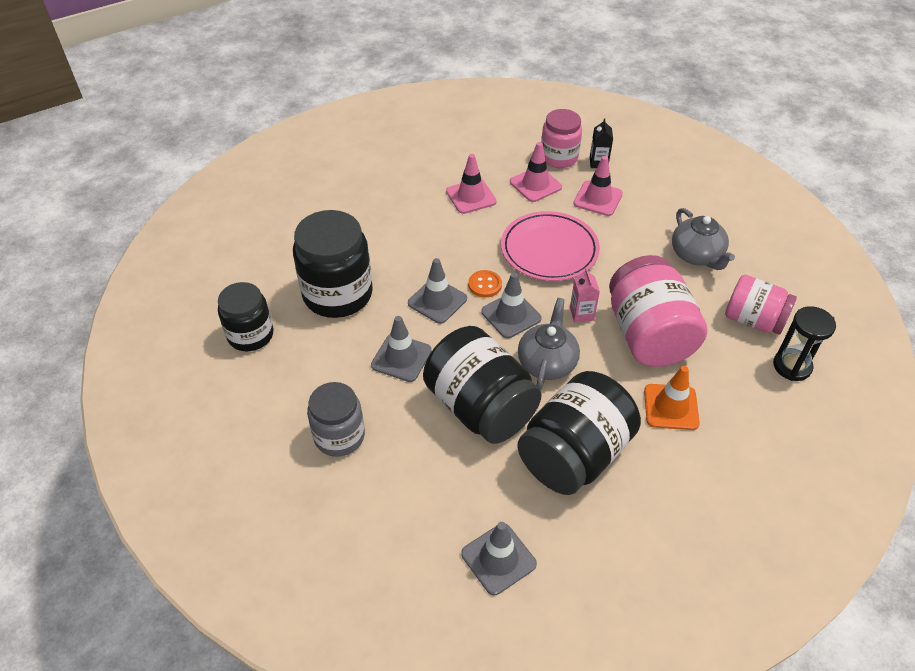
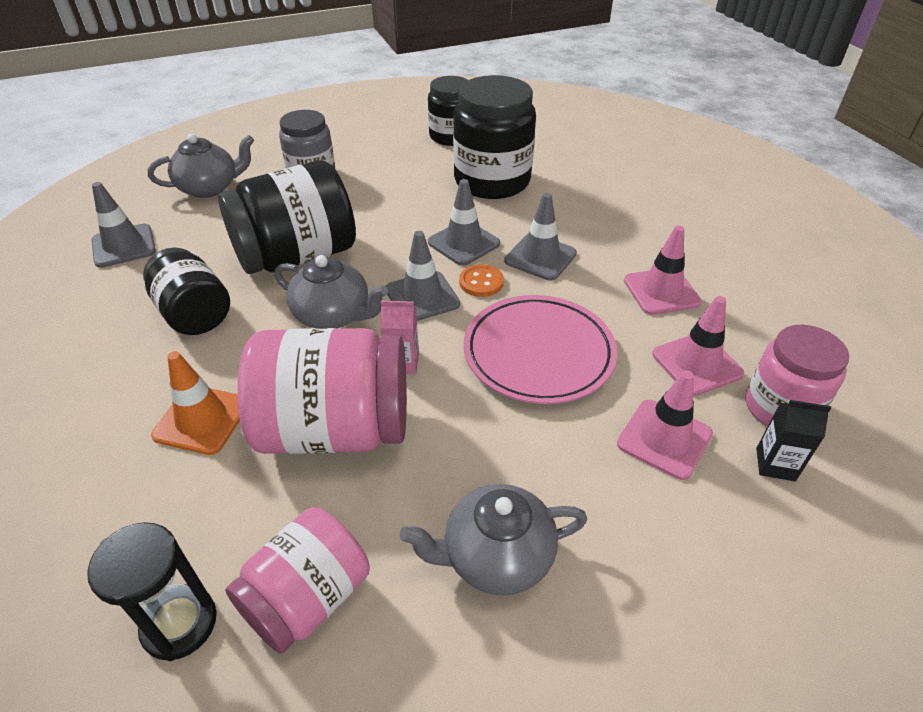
camera: 100 degrees right, 5 degrees down
grey traffic cone [371,316,432,382] -> grey traffic cone moved to [504,193,577,281]
black jar [517,371,641,495] -> black jar [143,248,230,335], size x0.63
none -> grey teapot [148,134,254,198]

